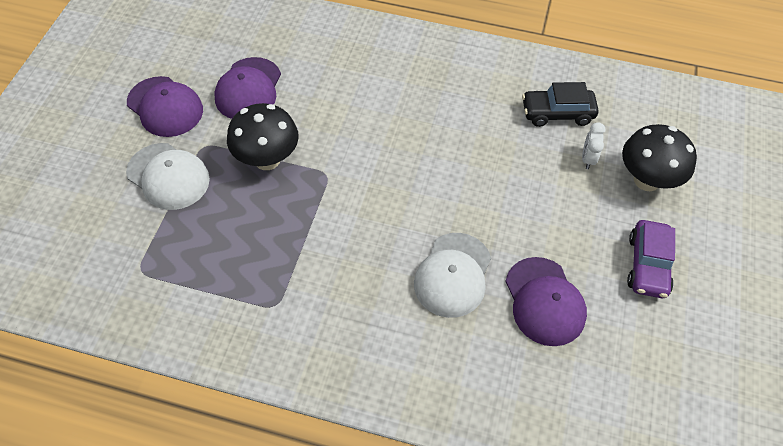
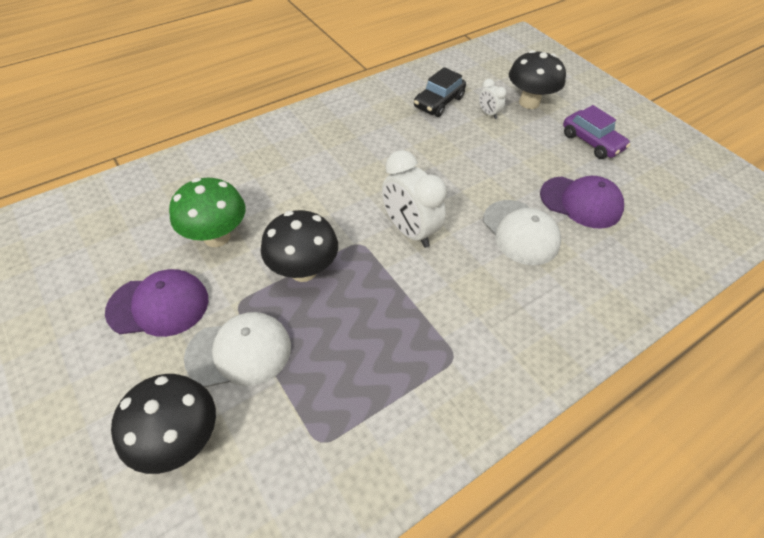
camera: 50 degrees left, 5 degrees down
purple cap [214,57,281,119] -> green mushroom [169,178,245,247]
none -> black mushroom [111,374,216,474]
none -> white clock [382,150,447,248]

